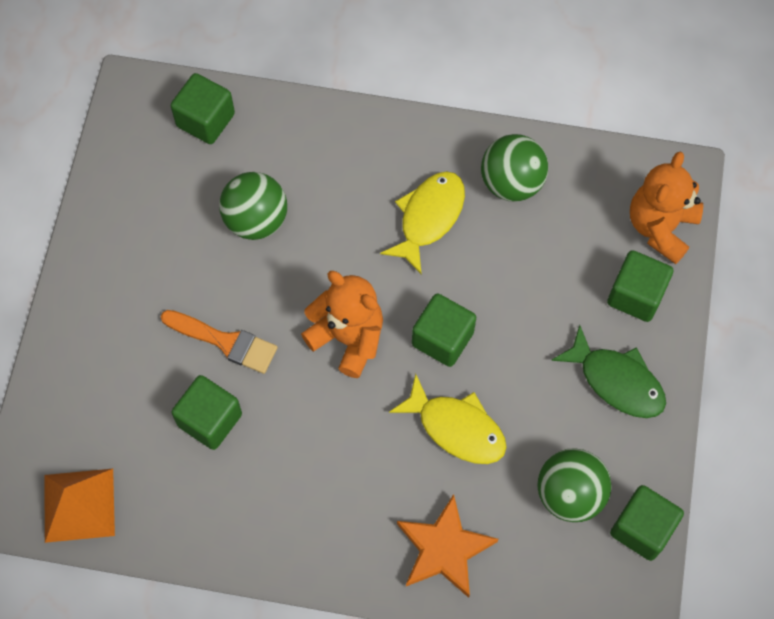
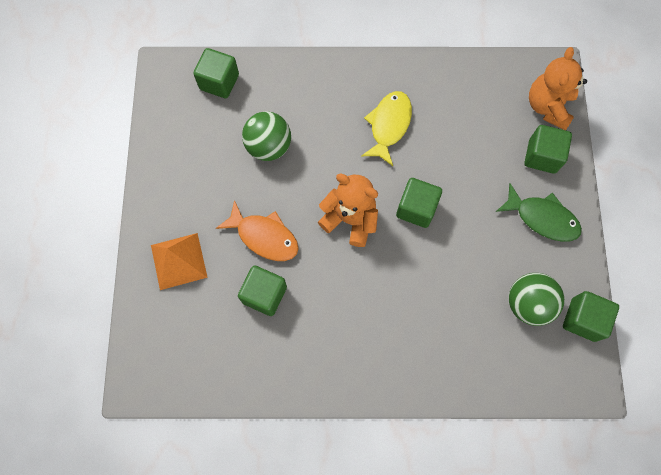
camera: 10 degrees left, 5 degrees up
orange pyramid [44,469,115,543] -> orange pyramid moved to [151,233,208,290]
orange brush [161,310,278,374] -> orange fish [216,200,299,261]
yellow fish [389,374,507,464] -> none
orange star [397,494,498,598] -> none
green ball [481,134,548,201] -> none

